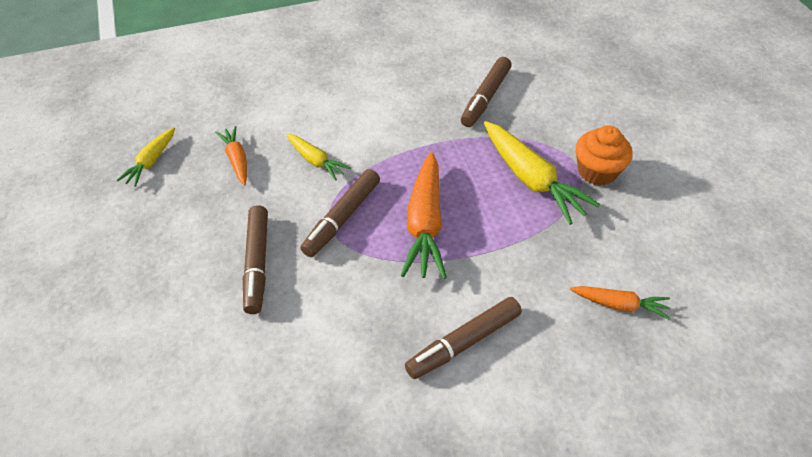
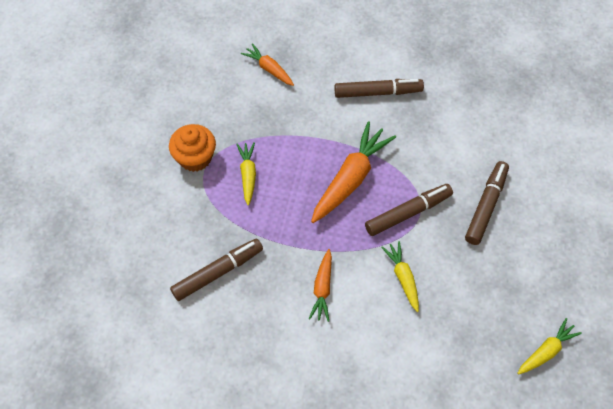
camera: 150 degrees left, 10 degrees up
orange carrot [215,126,247,185] -> orange carrot moved to [309,249,332,322]
yellow carrot [484,121,601,225] -> yellow carrot [236,142,256,205], size x0.56

